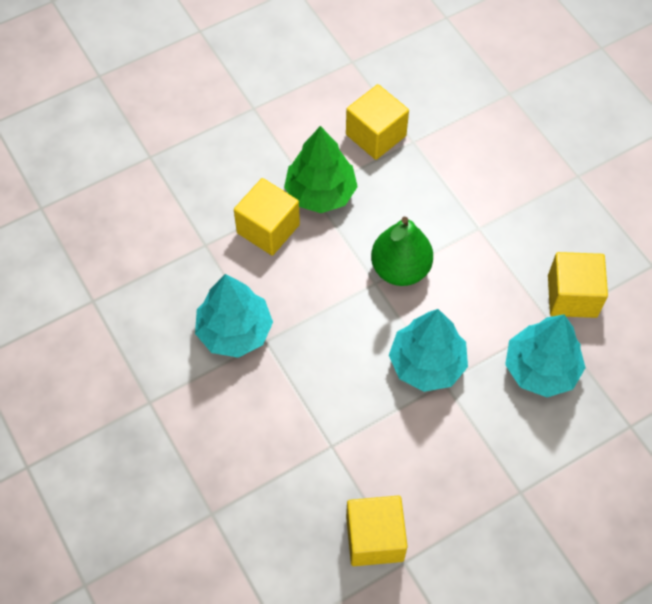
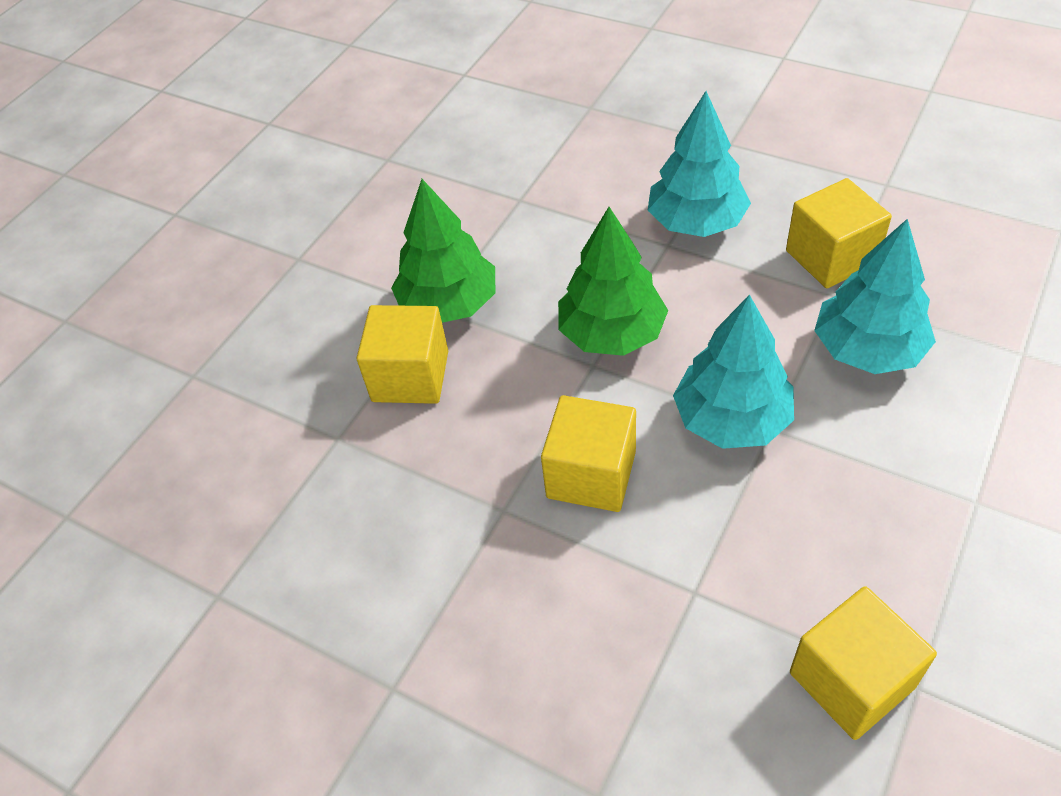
camera: 25 degrees left, 10 degrees down
turquoise tree [195,274,273,358] -> turquoise tree moved to [648,91,751,237]
yellow cube [346,84,409,160] -> yellow cube moved to [541,395,636,512]
green pear [371,217,433,286] -> green tree [558,207,668,356]

